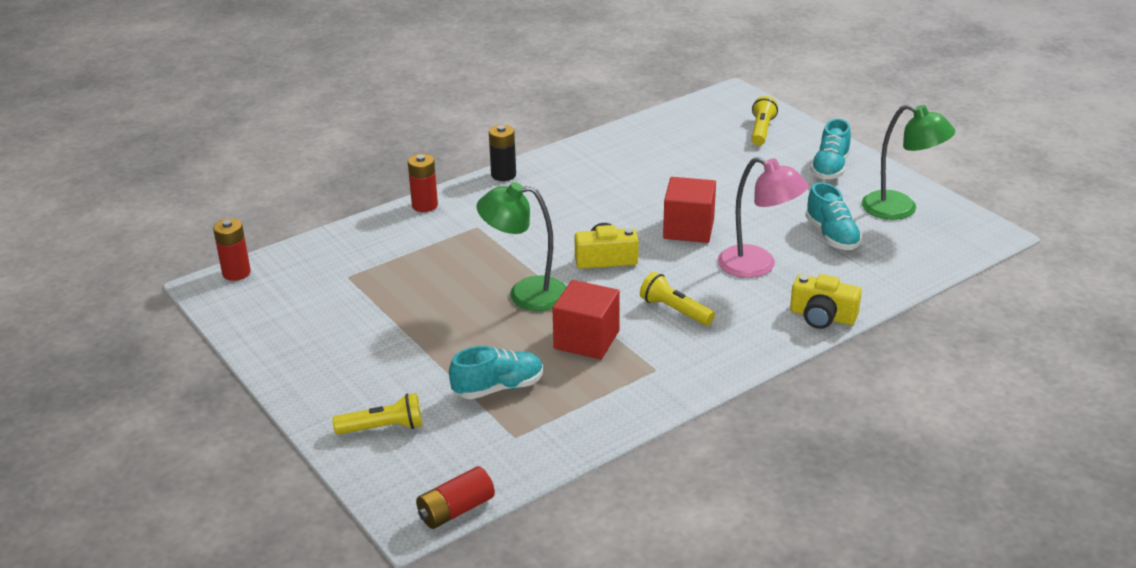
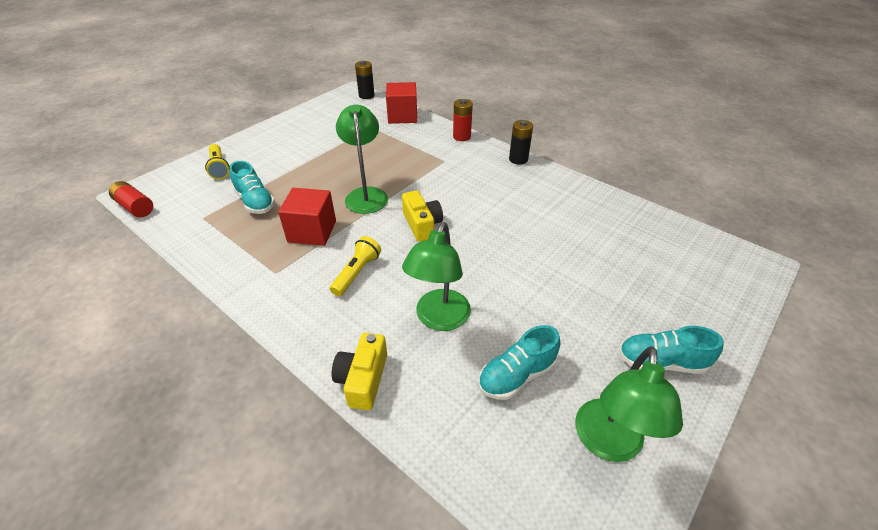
camera: 75 degrees right, 10 degrees up
red battery [213,218,251,281] -> black battery [355,61,375,99]
red cube [663,177,716,243] -> red cube moved to [386,82,417,124]
pink lamp [718,157,808,278] -> green lamp [402,222,471,331]
yellow flashlight [751,96,778,146] -> none

